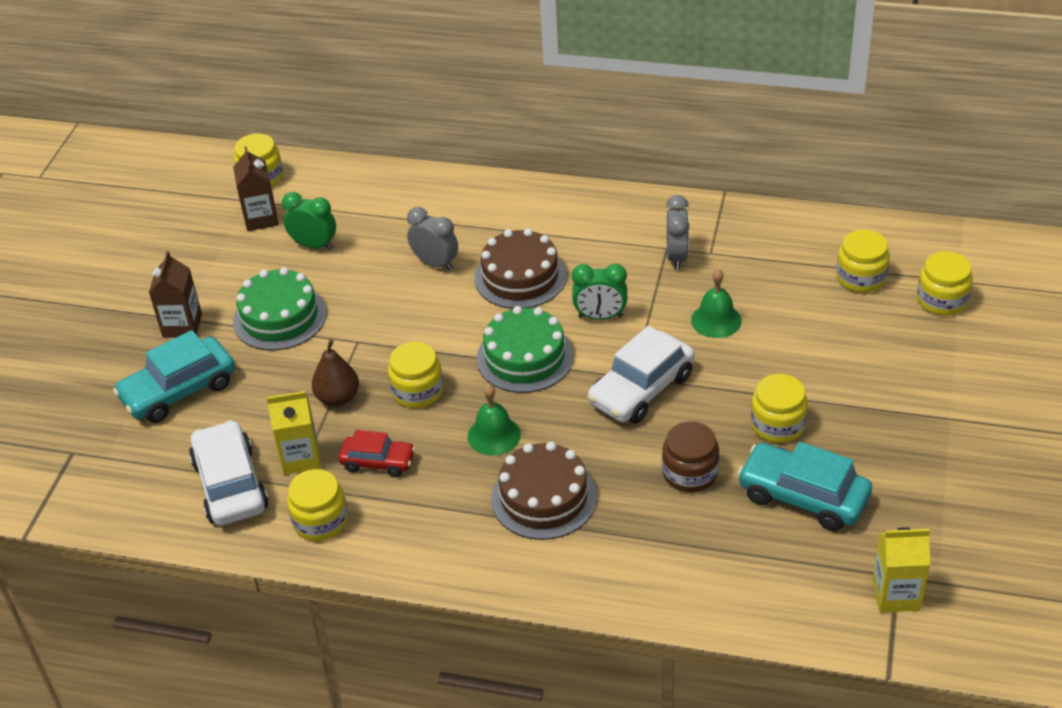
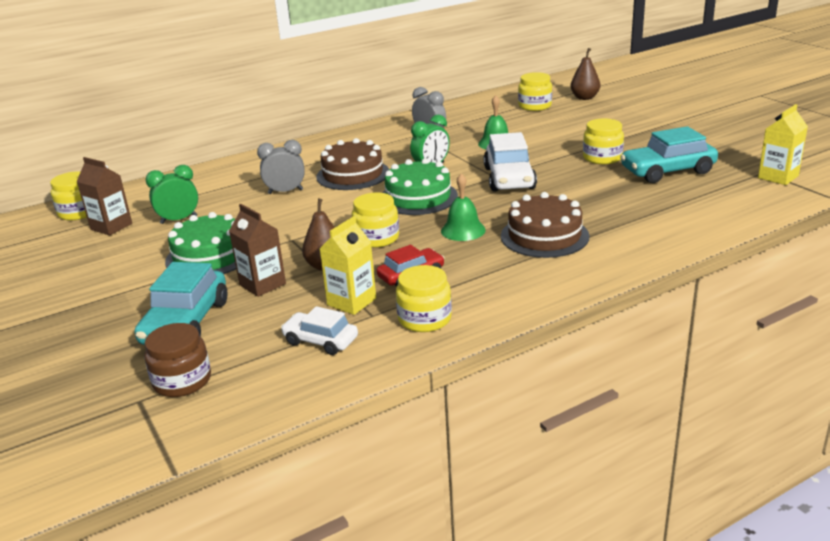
camera: 45 degrees left, 15 degrees down
brown carton [149,251,202,338] -> brown carton moved to [229,204,286,297]
white car [189,420,268,526] -> white car [281,306,358,355], size x0.61
brown jar [662,421,719,492] -> brown jar moved to [144,323,211,397]
yellow jar [917,251,973,316] -> brown pear [570,48,600,100]

